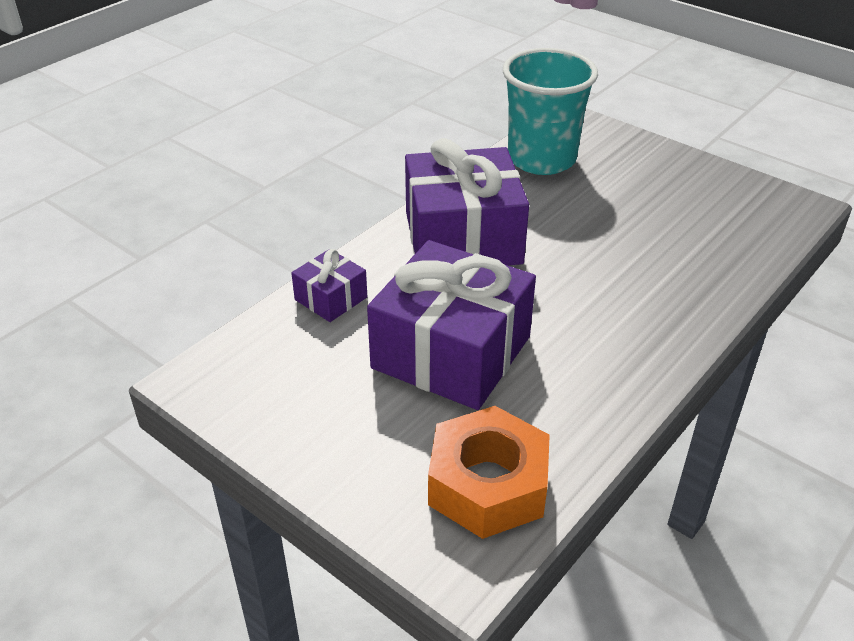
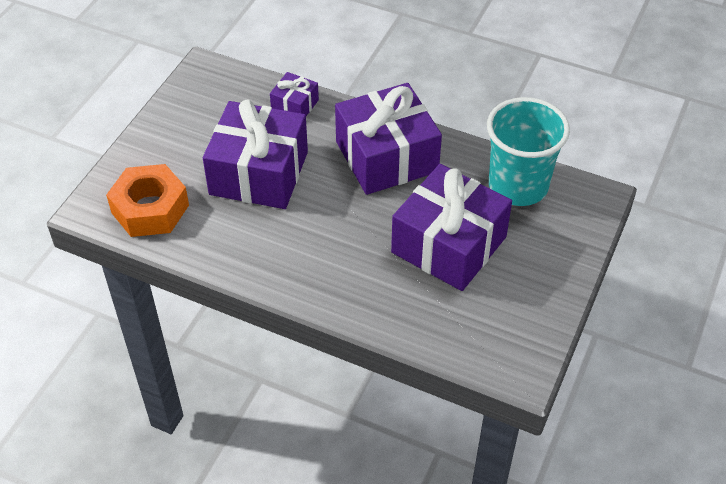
camera: 75 degrees right, 10 degrees up
none -> purple gift [391,164,512,291]

